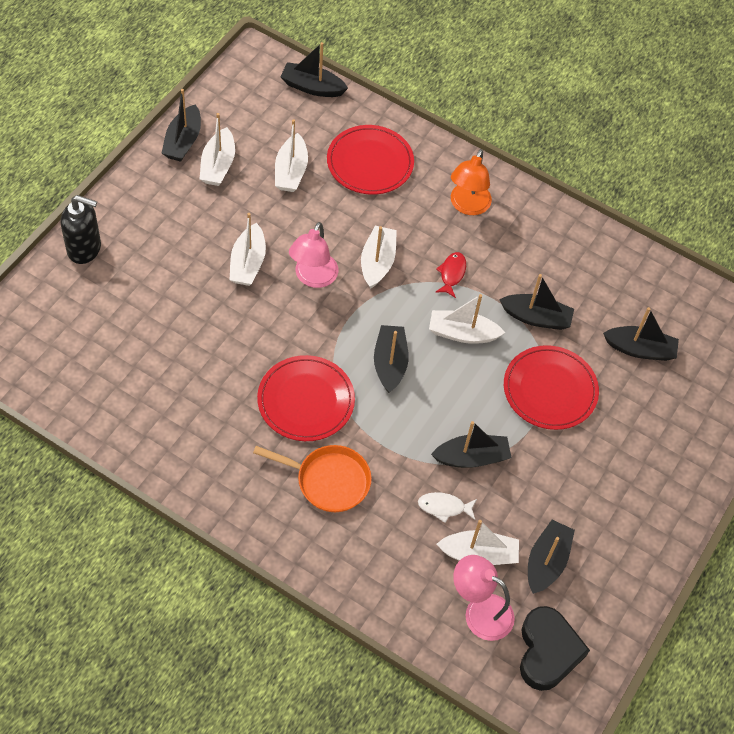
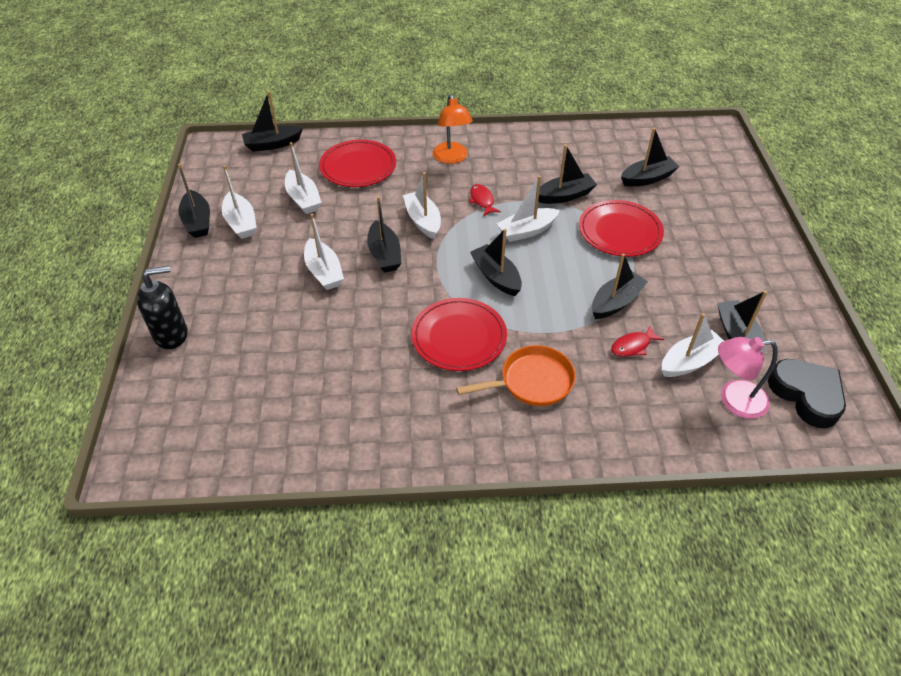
camera: 30 degrees left, 10 degrees down
pink lamp [289,222,338,288] -> black boat [367,196,401,273]
white fish [418,492,477,523] -> red fish [611,326,664,357]

